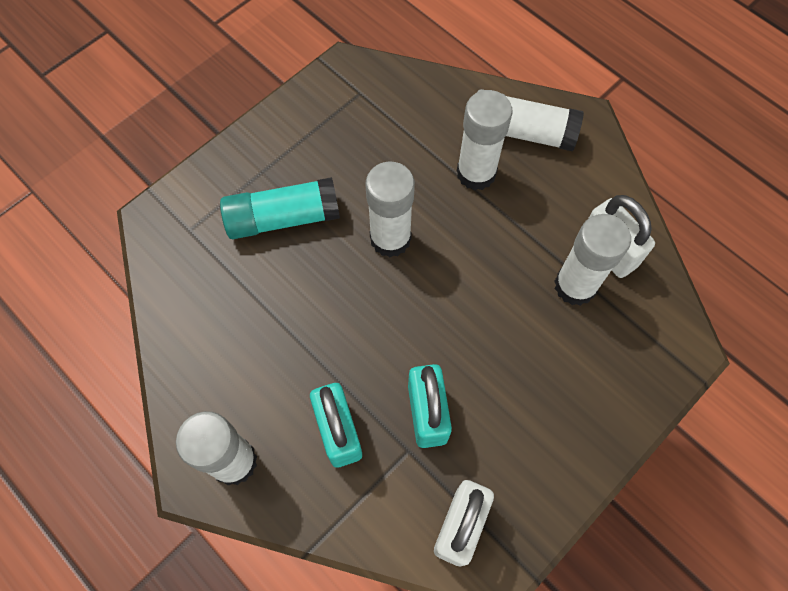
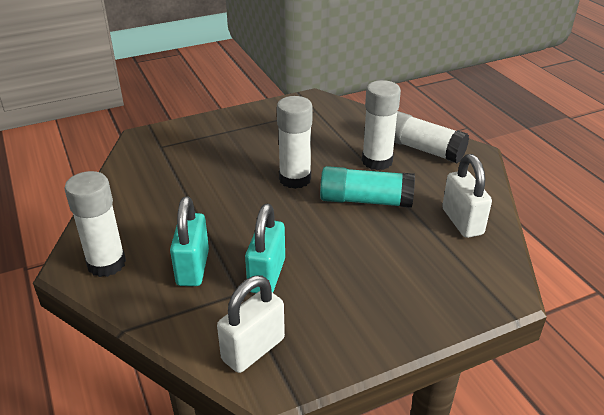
camera: 20 degrees right, 30 degrees down
turquoise glue stick [220,177,340,239] -> turquoise glue stick moved to [320,166,415,208]
white glue stick [554,214,631,306] -> none

